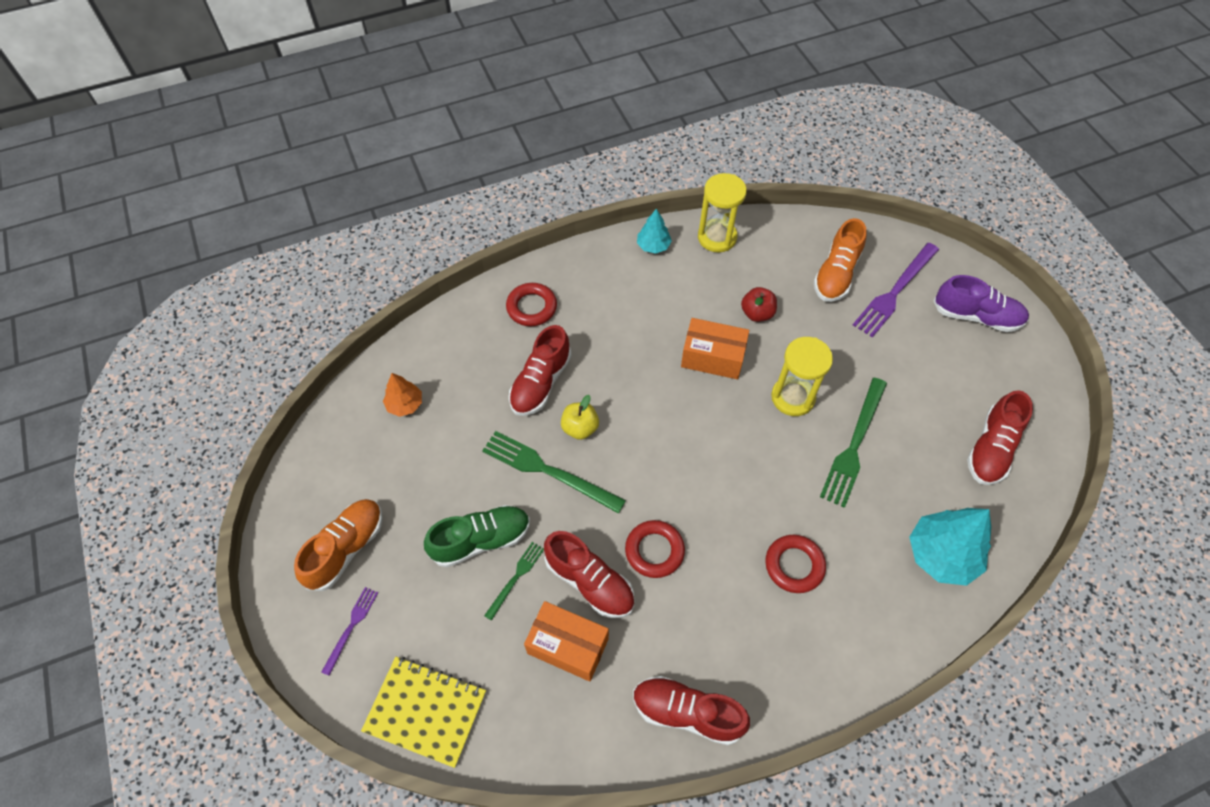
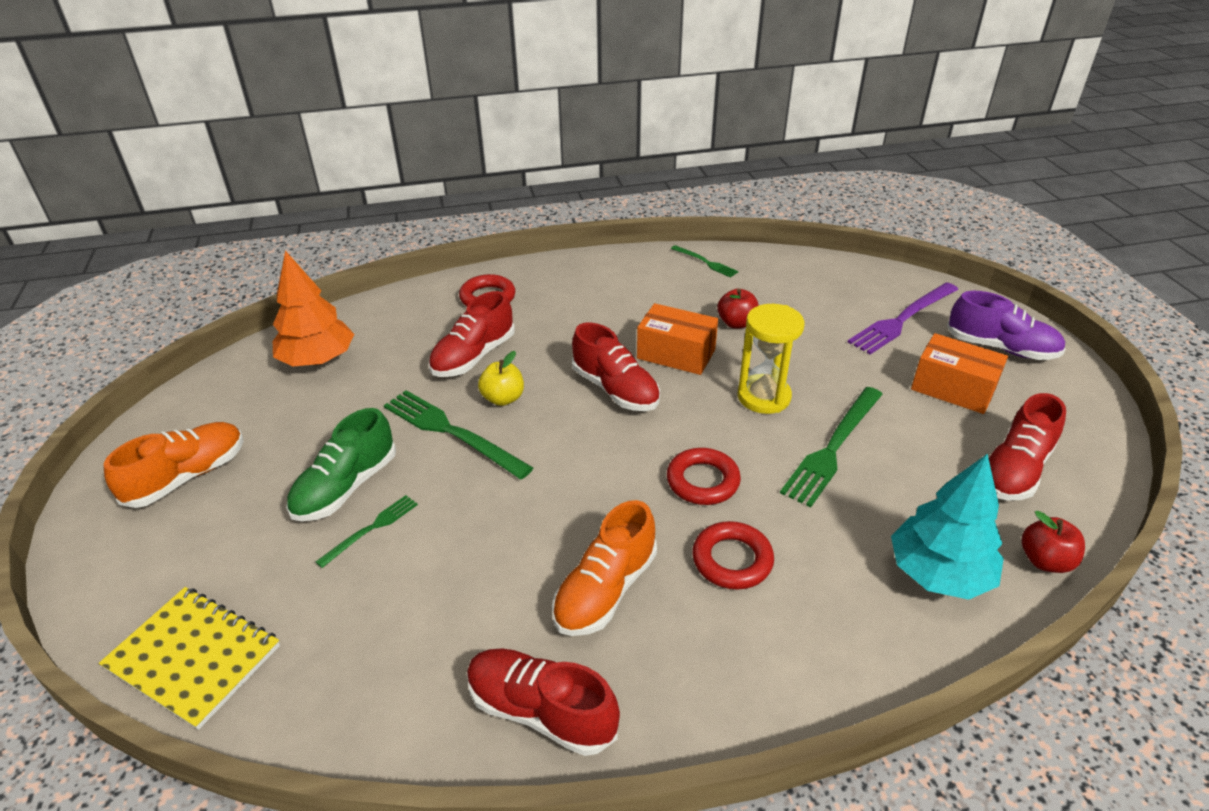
camera: 10 degrees right, 20 degrees down
purple fork [321,587,378,676] -> none
orange tree [383,373,422,417] -> orange tree [273,251,354,366], size x1.79
green shoe [424,505,530,567] -> green shoe turned 135 degrees clockwise [286,408,396,521]
orange box [524,601,609,682] -> orange box moved to [911,333,1008,414]
red shoe [544,531,634,618] -> red shoe moved to [572,322,660,411]
red ring [625,520,685,578] -> red ring moved to [667,448,741,505]
turquoise tree [637,208,672,254] -> none
yellow hourglass [698,173,747,253] -> green fork [671,245,738,278]
orange shoe [813,218,867,302] -> orange shoe moved to [552,500,657,636]
none -> red apple [1022,511,1085,573]

